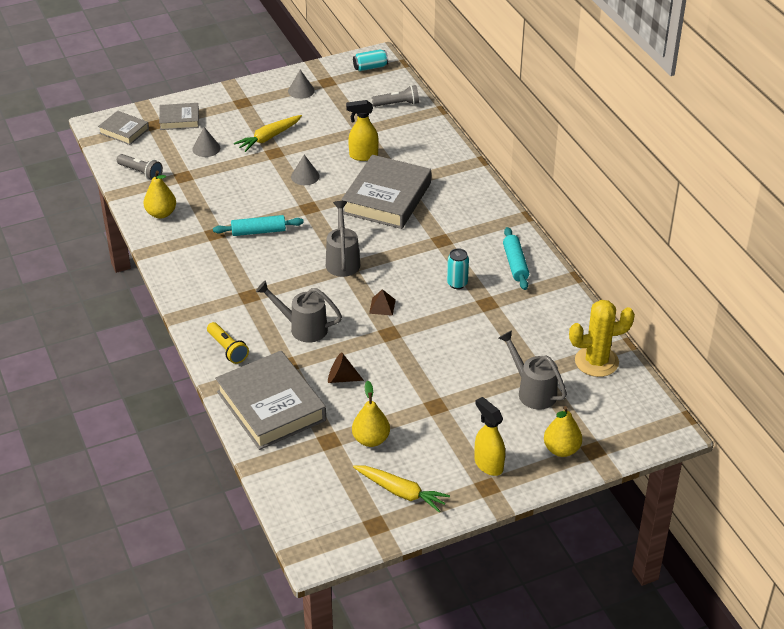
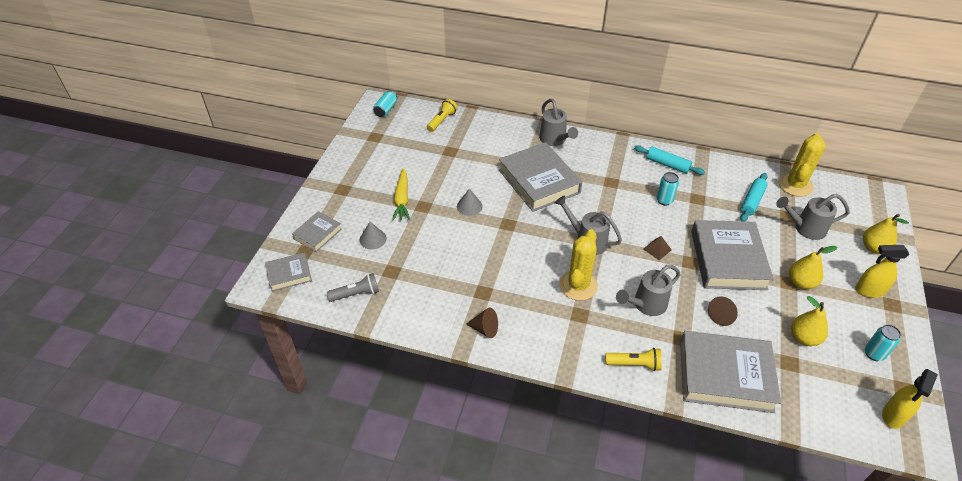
camera: 50 degrees left, 5 degrees up
yellow pear [144,171,176,219] -> yellow pear moved to [789,246,837,289]
turquoise rolling pin [213,215,304,236] -> turquoise rolling pin moved to [740,173,768,221]
grey cone [288,70,315,99] -> none
yellow spray bottle [346,100,379,161] -> yellow spray bottle moved to [882,369,938,429]
yellow carrot [353,466,450,513] -> turquoise can [865,324,901,361]
grey flashlight [372,85,419,107] -> yellow flashlight [427,99,458,132]
none -> brown cone [466,308,498,338]
none -> grey watering can [539,99,578,146]
none -> yellow cactus [559,229,598,301]
none -> grey book [691,220,774,290]

